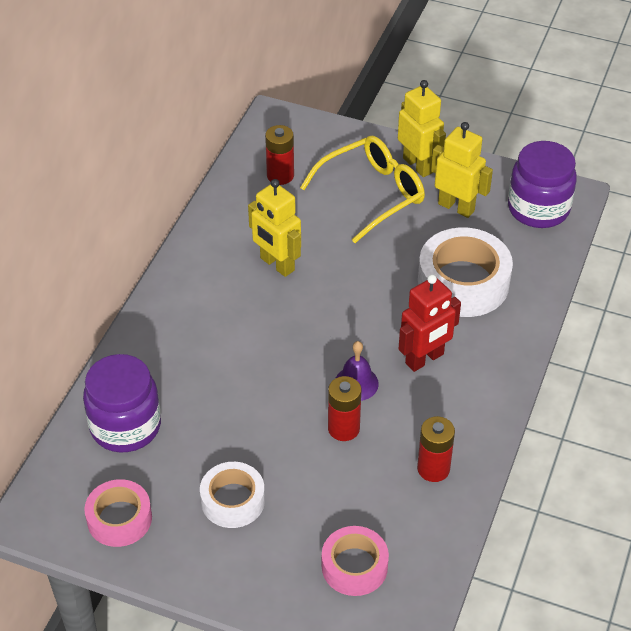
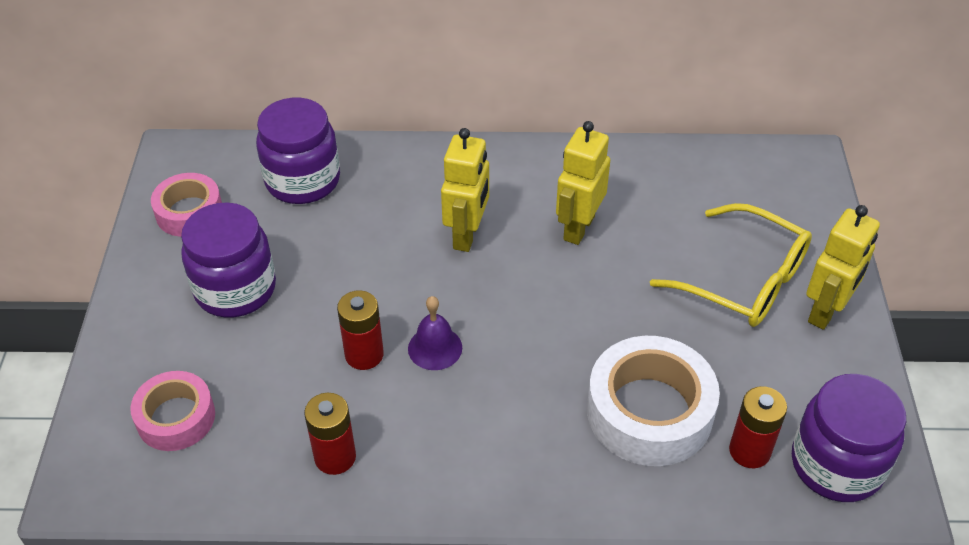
camera: 70 degrees right, 0 degrees up
white tape [200,462,265,528] -> purple jar [181,202,276,318]
red battery [265,125,294,185] -> red battery moved to [729,386,787,468]
red robot [399,274,461,372] -> none
yellow robot [431,122,493,218] -> yellow robot moved to [441,128,489,252]

